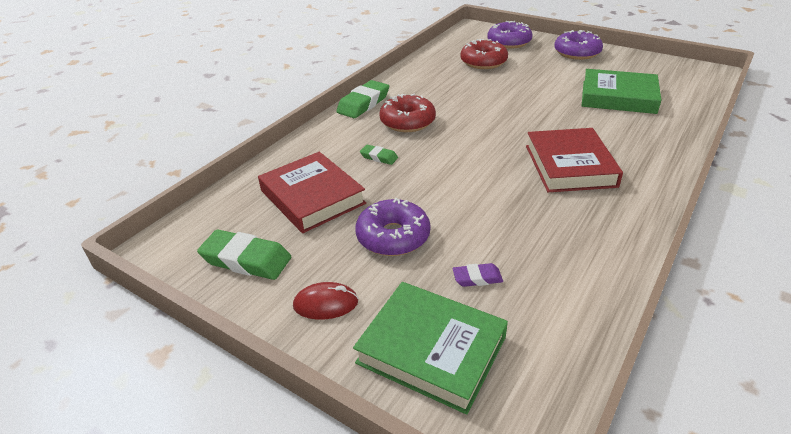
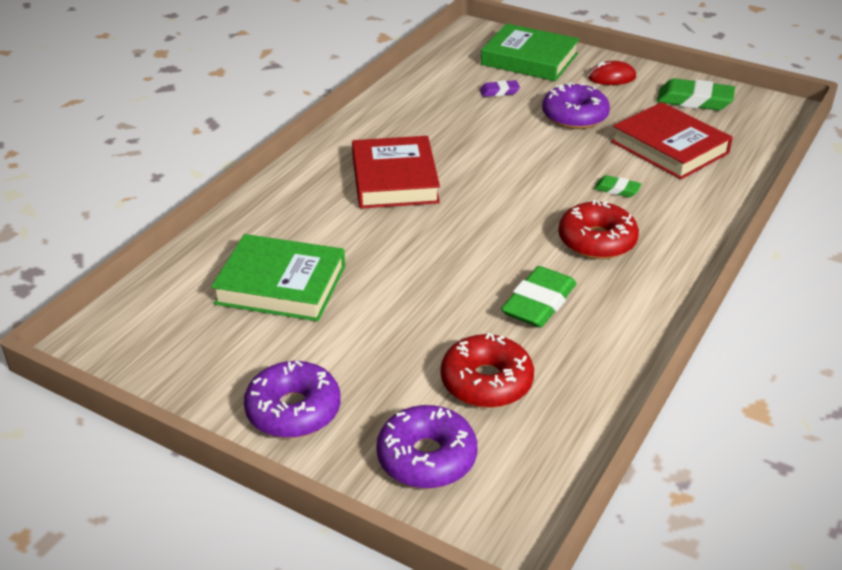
camera: 175 degrees right, 0 degrees up
green eraser [336,80,389,118] -> green eraser moved to [501,266,576,328]

